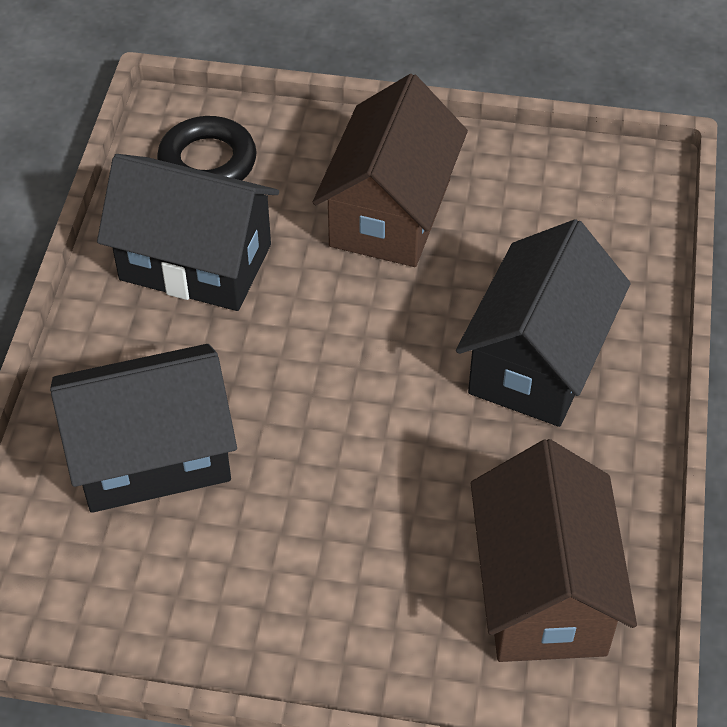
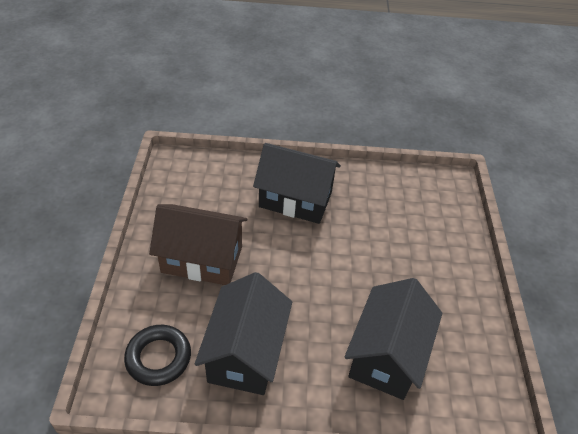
camera: 100 degrees left, 5 degrees down
black house [50,344,237,513] -> black house turned 45 degrees clockwise [344,278,442,400]
brown house [471,439,637,662] -> none

